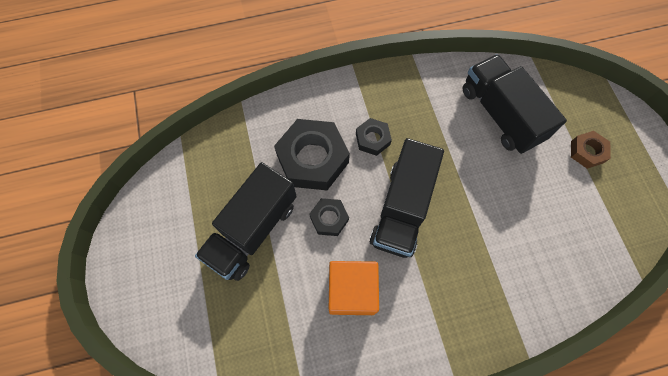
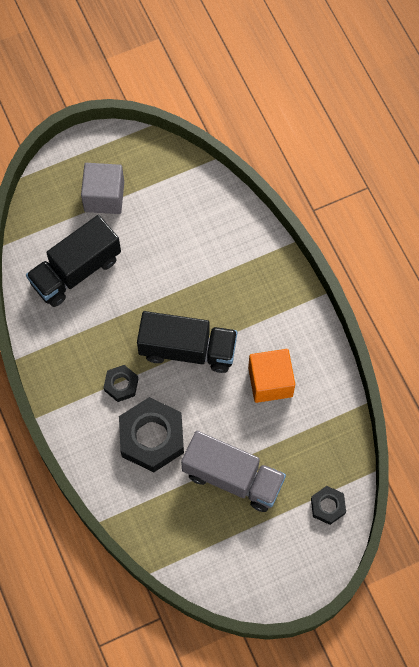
camera: 100 degrees left, 0 degrees up
black truck [195,162,297,281] -> grey truck [181,431,286,512]
black nut [309,198,349,236] -> black nut moved to [311,486,346,525]
brown nut [571,131,611,169] -> grey cube [81,163,124,214]

